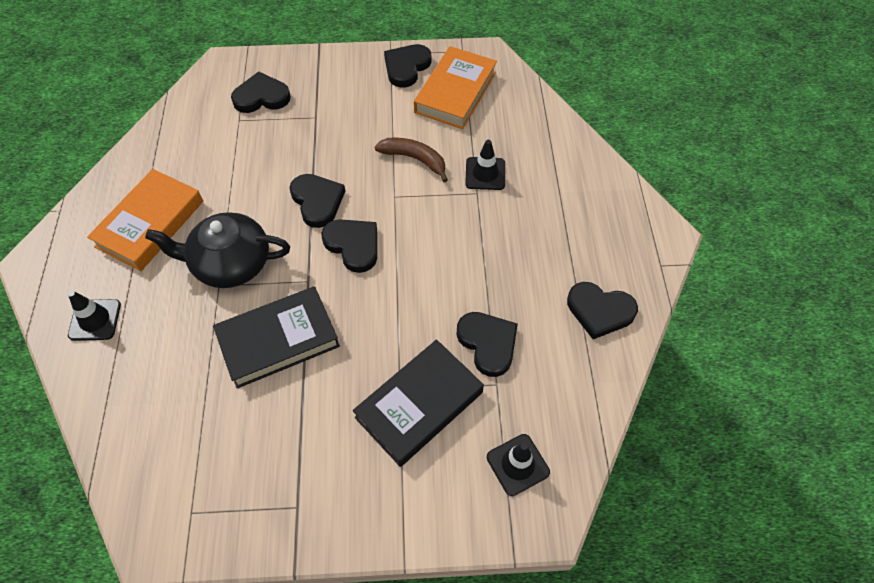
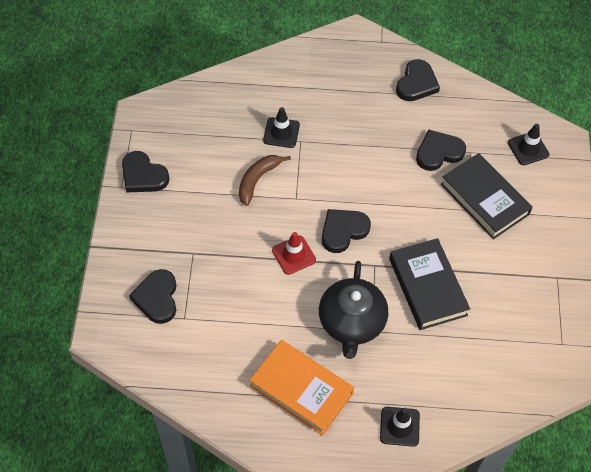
camera: 85 degrees left, 0 degrees up
black heart [290,174,345,228] -> red traffic cone [272,232,316,275]
orange book [414,46,497,129] -> none

